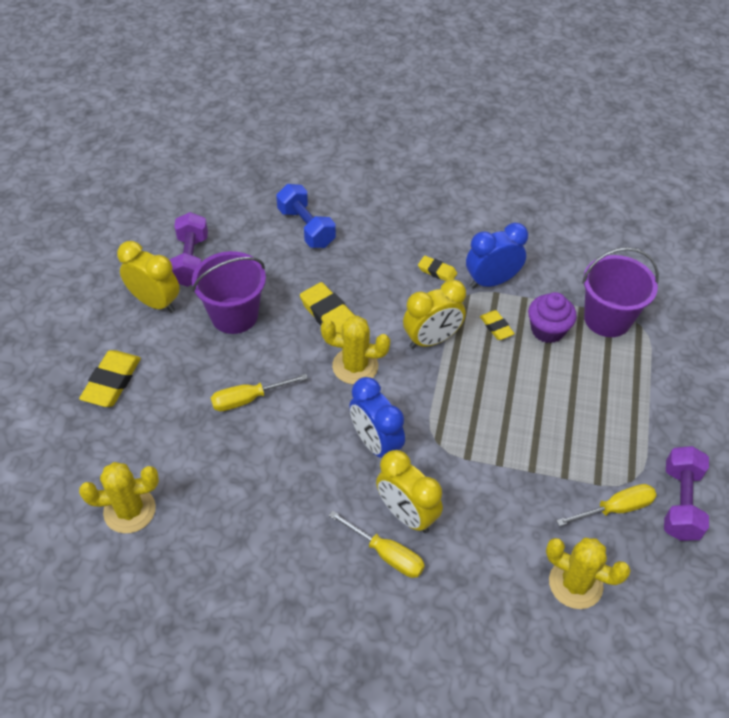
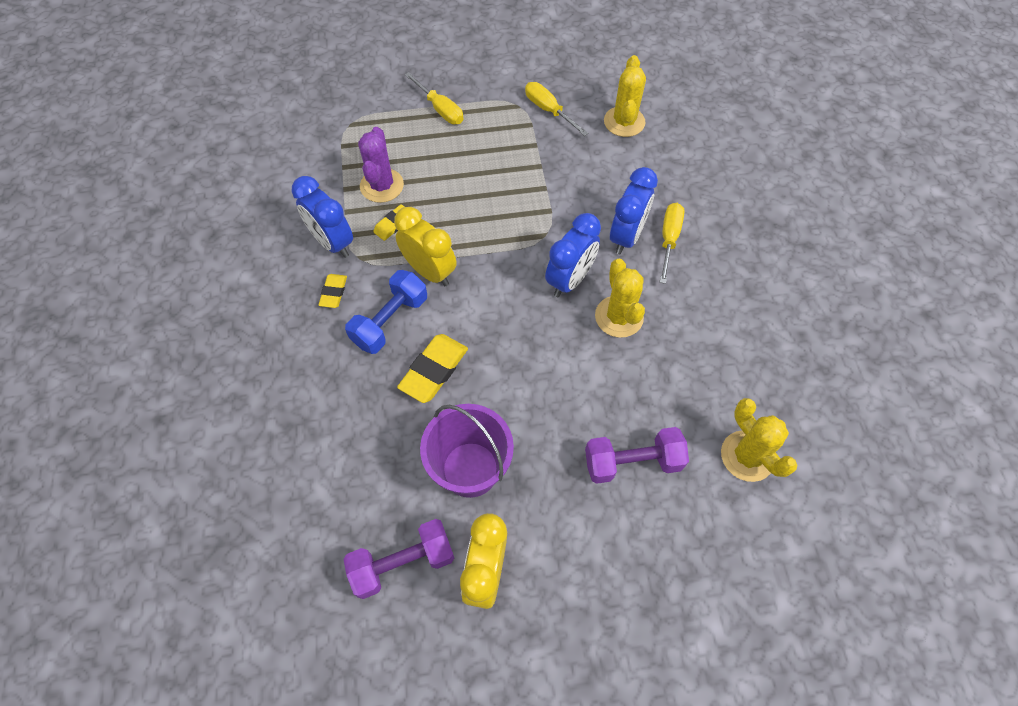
camera: 110 degrees left, 10 degrees up
yellow eraser [79,350,141,407] -> none
yellow screwdriver [211,374,308,411] -> yellow screwdriver moved to [405,72,464,124]
blue dumbbell [276,184,336,248] -> blue dumbbell moved to [345,270,427,354]
yellow cactus [321,315,390,384] -> yellow cactus moved to [595,258,645,338]
yellow clock [376,450,443,533] -> blue clock [610,167,658,254]
purple cupcake [528,292,577,343] -> purple cactus [358,127,404,203]
purple bucket [582,247,659,337] -> none
purple dumbbell [664,446,709,541] -> purple dumbbell moved to [585,427,689,484]

